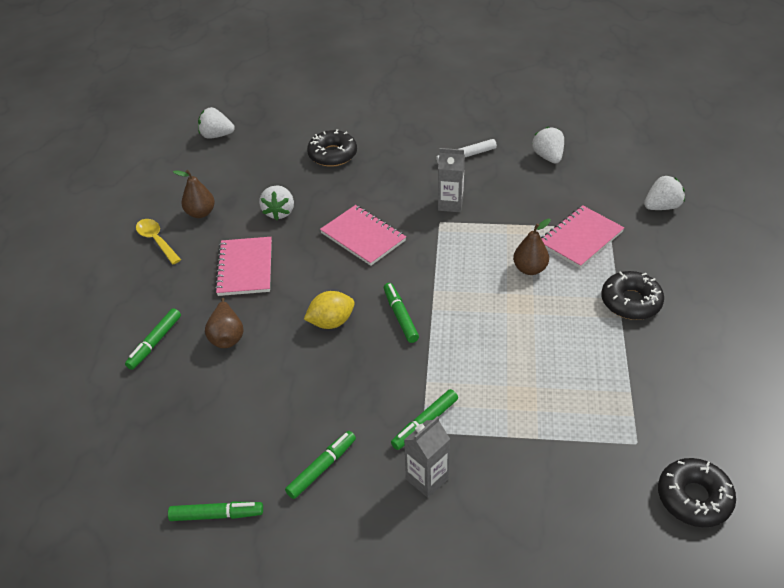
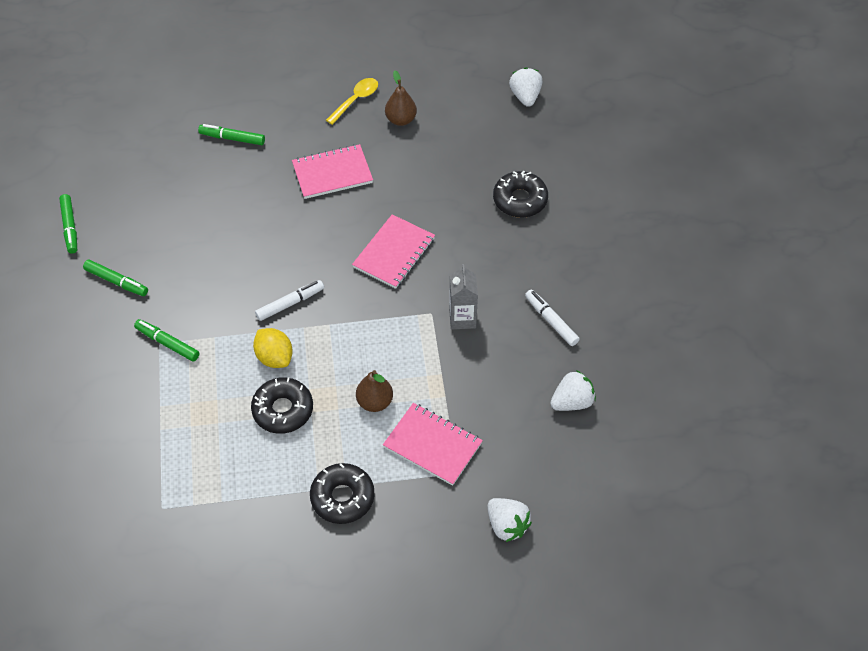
camera: 75 degrees right, 10 degrees up
brown pear [205,298,243,348] -> none
white strawberry [259,185,294,220] -> none
yellow lemon [304,291,355,329] -> yellow lemon moved to [253,328,293,368]
green marker [384,283,419,343] -> white marker [255,280,324,321]
grey carton [404,416,450,498] -> none
black donut [658,458,736,527] -> black donut moved to [251,377,313,434]

